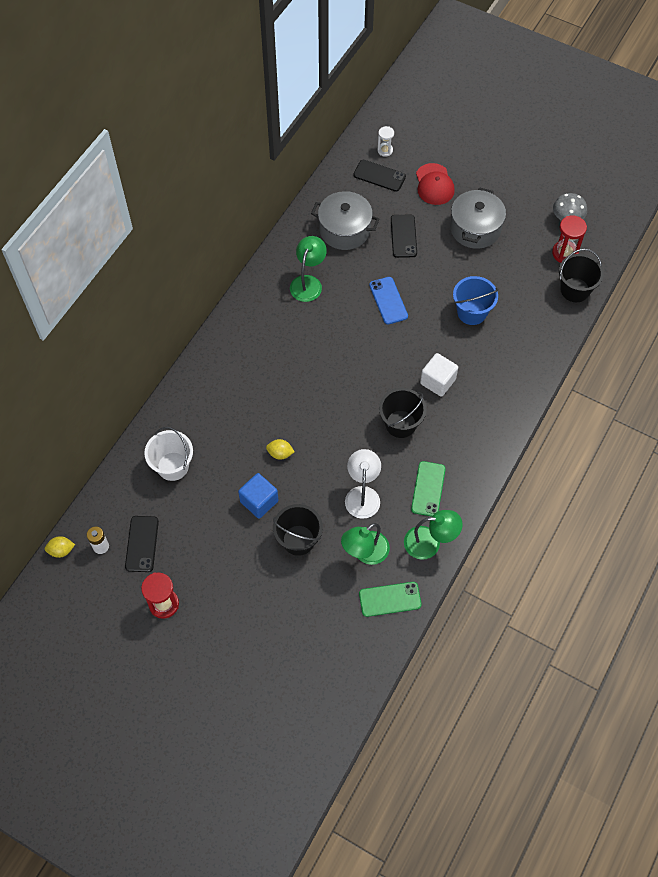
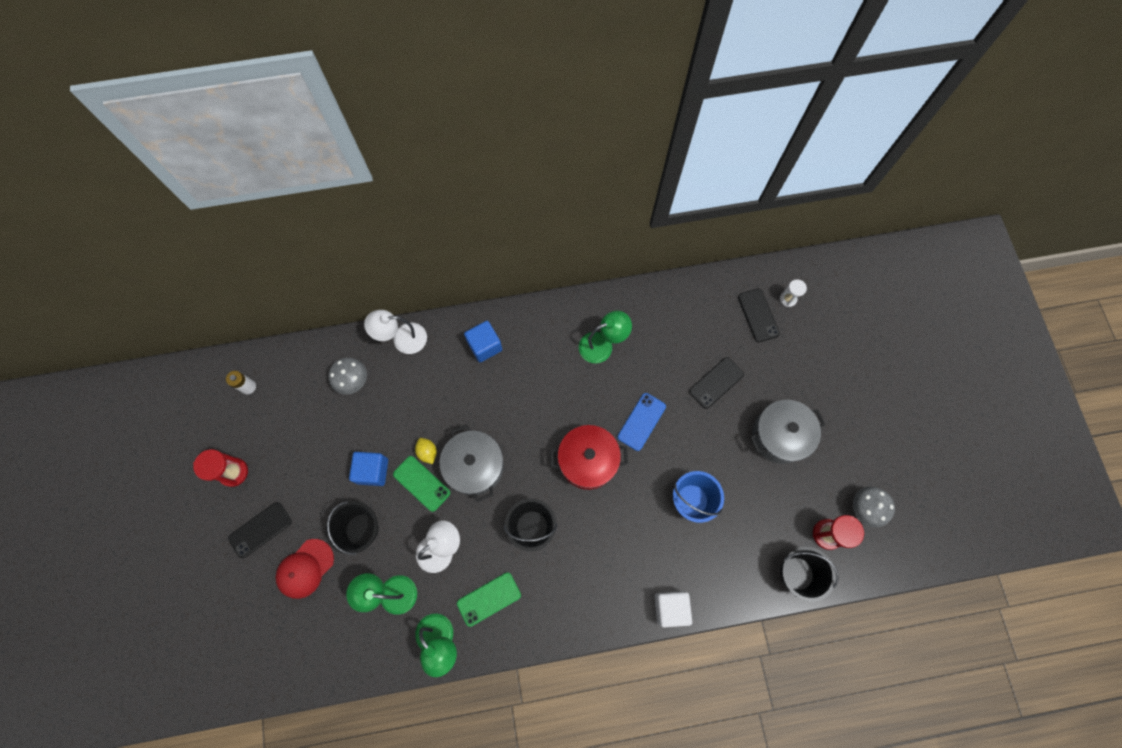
camera: 50 degrees right, 10 degrees up
yellow lemon [45,536,75,558] -> none
black phone [125,516,159,572] -> black phone moved to [228,502,291,558]
white bucket [144,427,193,481] -> grey mushroom [328,358,367,395]
grey pot [311,191,379,250] -> grey pot moved to [439,424,504,502]
green phone [359,582,422,617] -> green phone moved to [393,456,450,512]
red cap [416,163,455,205] -> red cap moved to [276,539,334,599]
white cube [420,353,458,397] -> white cube moved to [654,591,692,627]
none -> white lamp [364,310,427,354]
none -> blue cube [464,321,502,362]
none -> red pot [550,425,628,490]

